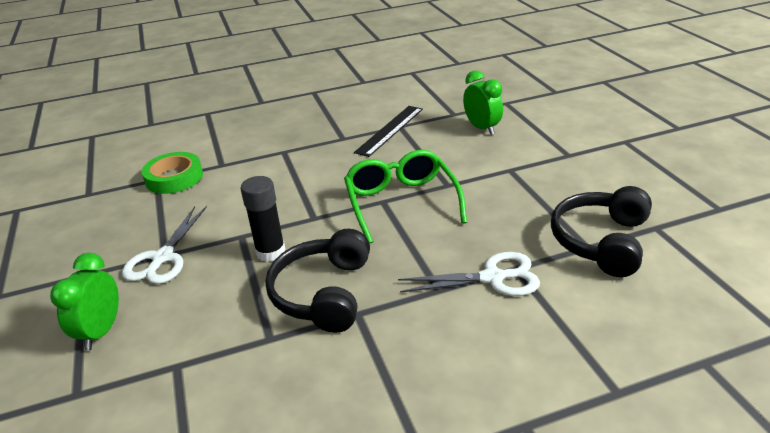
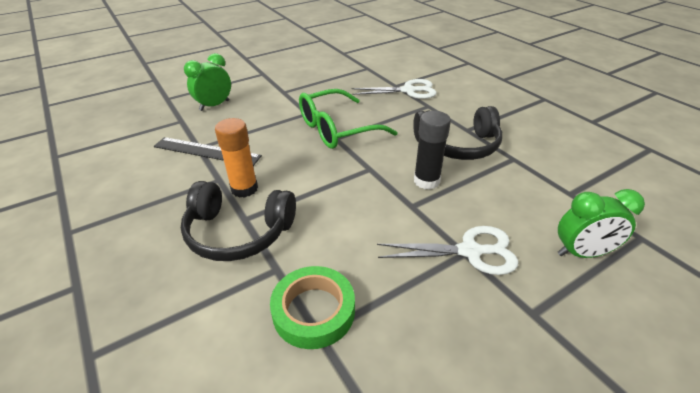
camera: 105 degrees left, 5 degrees up
white scissors [398,252,540,296] -> white scissors turned 105 degrees clockwise [351,79,437,99]
black headphones [551,186,652,277] -> black headphones moved to [181,181,296,261]
none -> orange glue stick [215,118,258,198]

